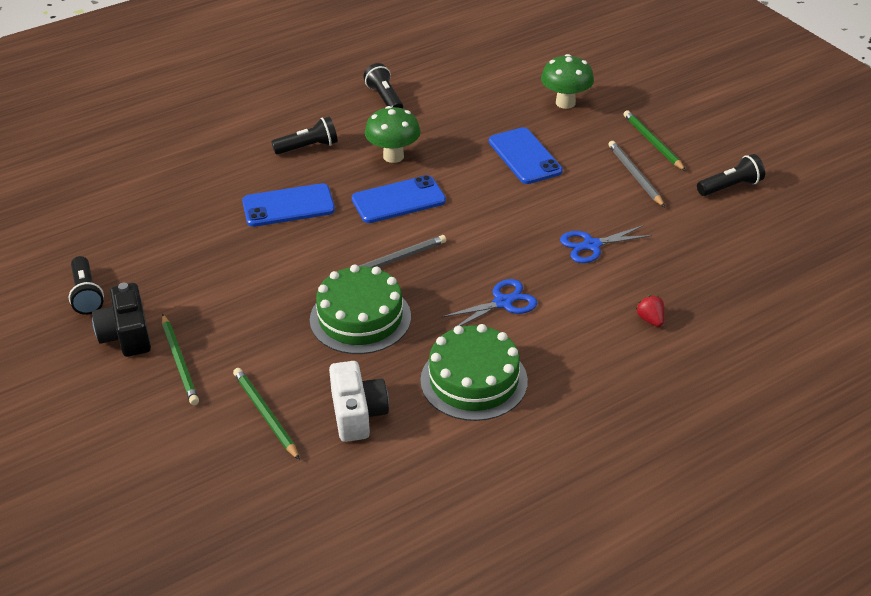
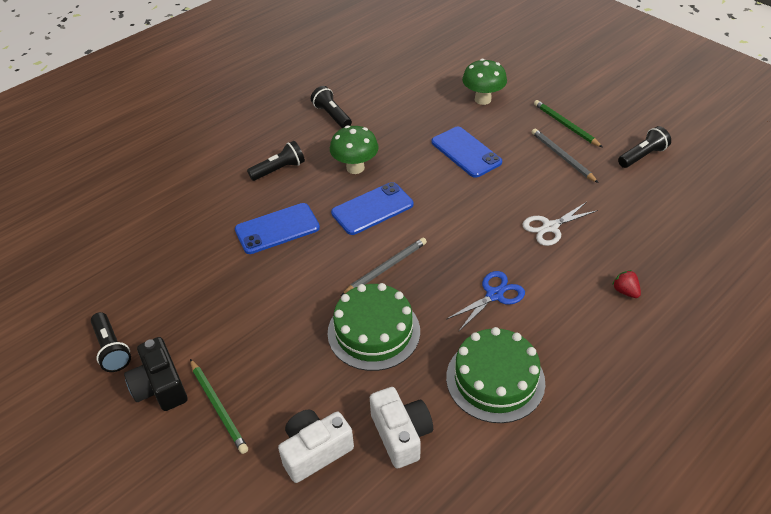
camera: 10 degrees left, 5 degrees up
green pencil [233,368,300,460] -> white camera [278,410,354,483]
blue scissors [560,225,653,263] -> white scissors [522,202,598,246]

